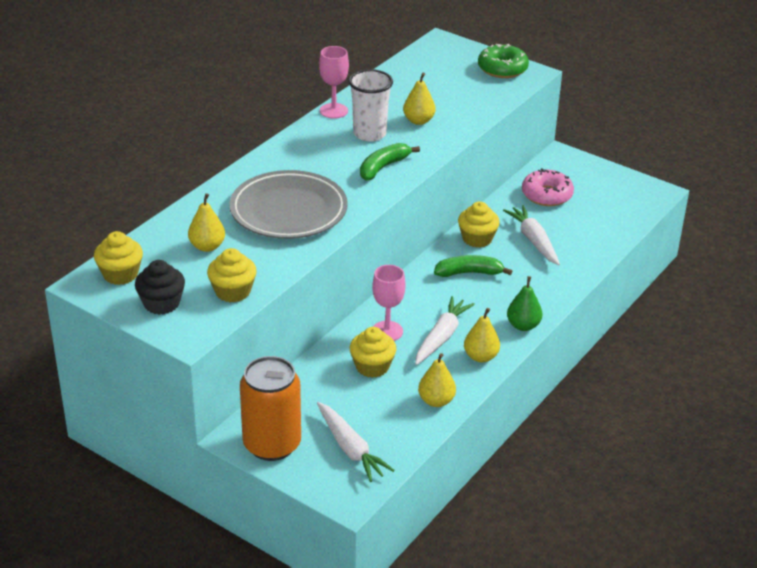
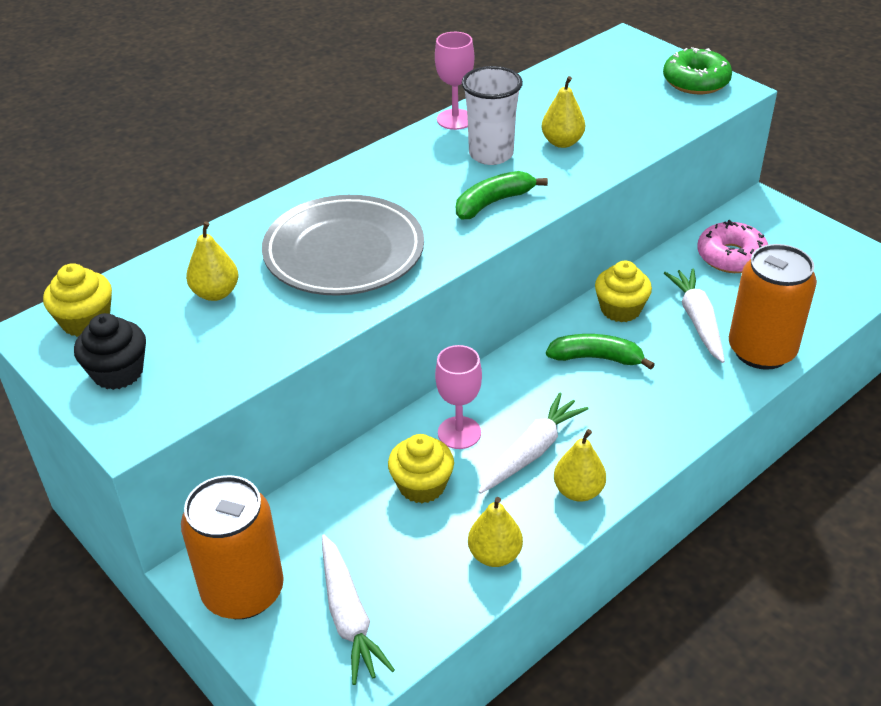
camera: 15 degrees right, 5 degrees up
yellow cupcake [207,248,257,303] -> none
green pear [507,276,542,331] -> none
none -> orange can [729,244,817,370]

